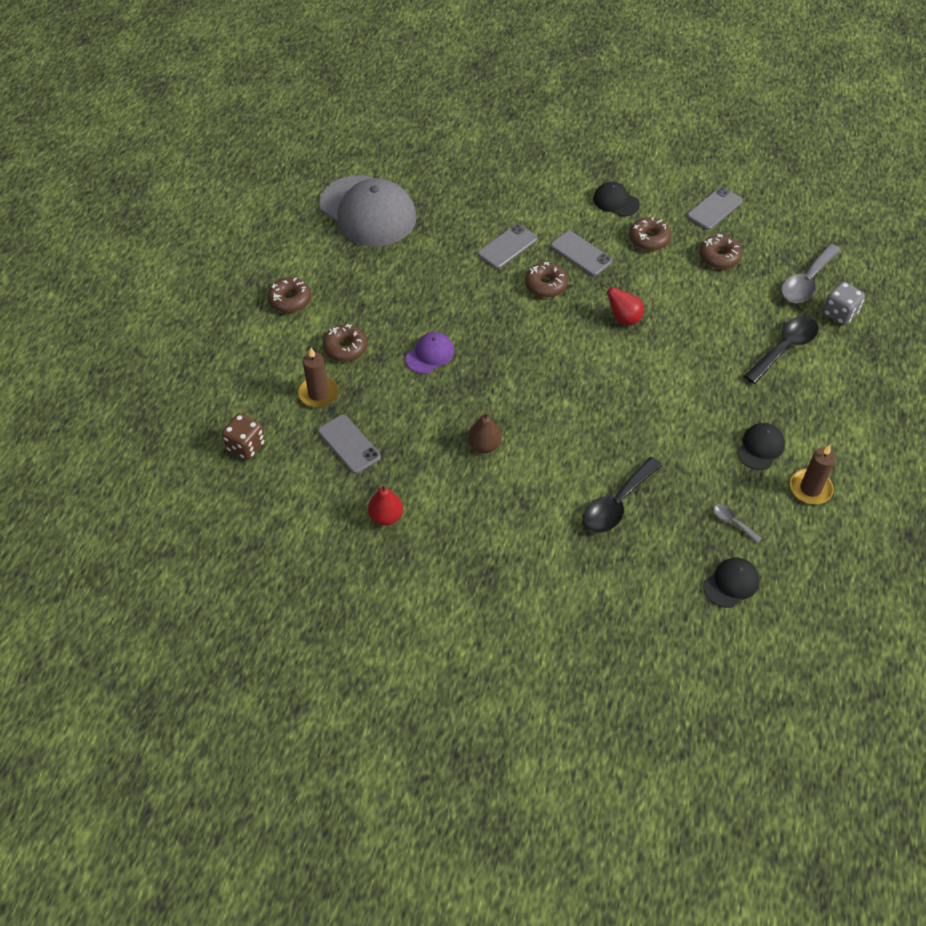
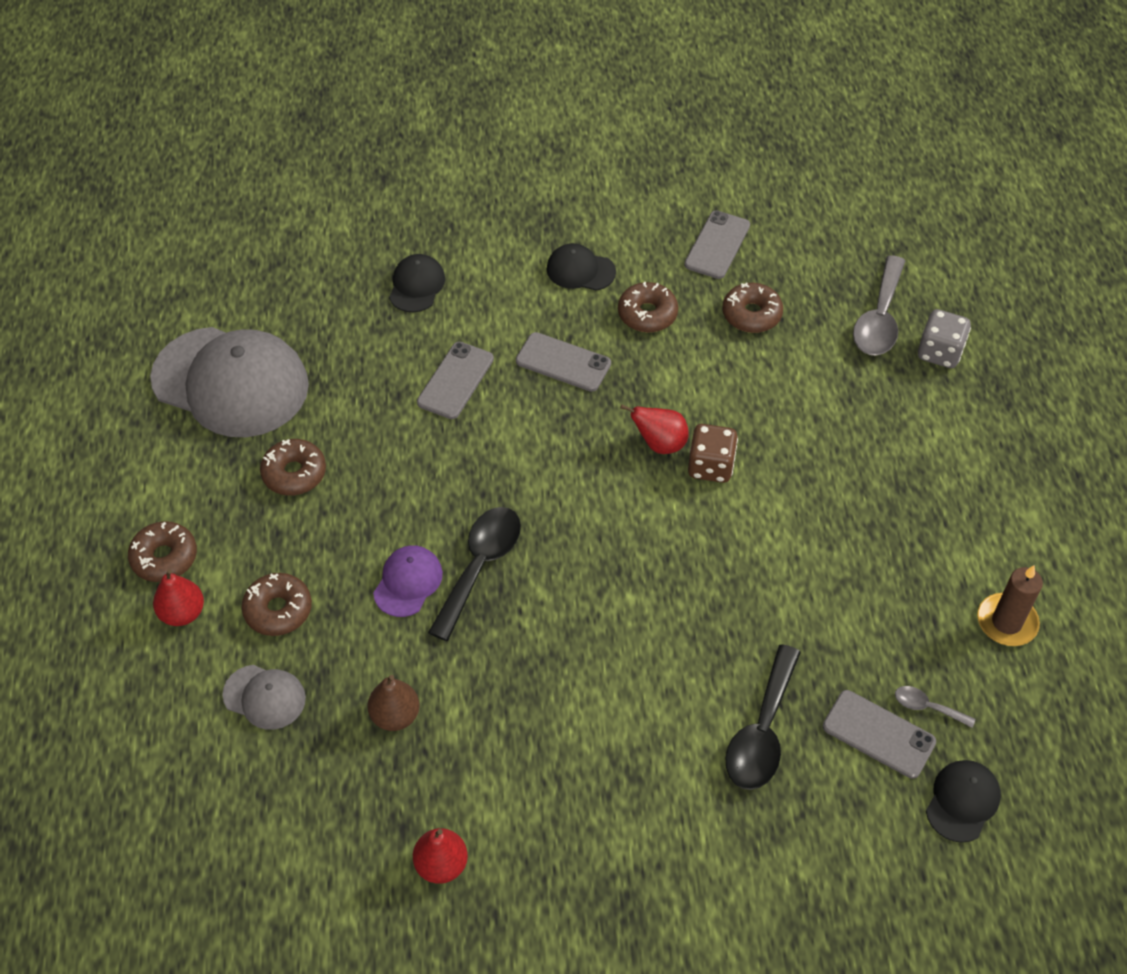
camera: 20 degrees left, 0 degrees up
brown dice [222,413,265,460] -> brown dice moved to [688,424,738,483]
brown candle [298,348,339,408] -> grey cap [222,665,306,730]
grey phone [318,415,381,474] -> grey phone moved to [823,690,936,779]
brown pear [468,412,502,453] -> brown pear moved to [368,675,420,731]
brown donut [525,262,568,298] -> brown donut moved to [260,439,326,496]
black cap [737,423,785,470] -> black cap moved to [389,254,445,312]
black spoon [744,316,818,384] -> black spoon moved to [428,507,521,641]
none -> red pear [153,569,204,626]

